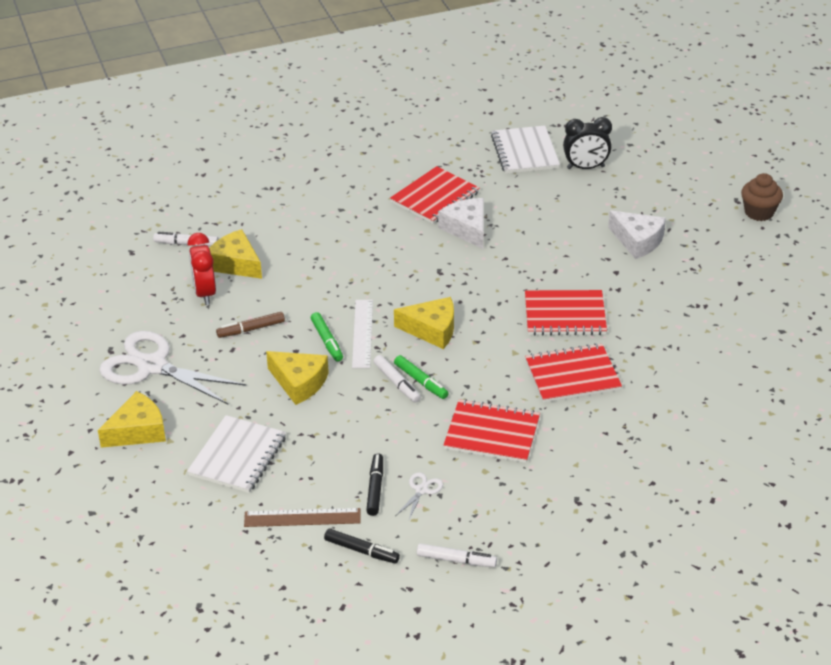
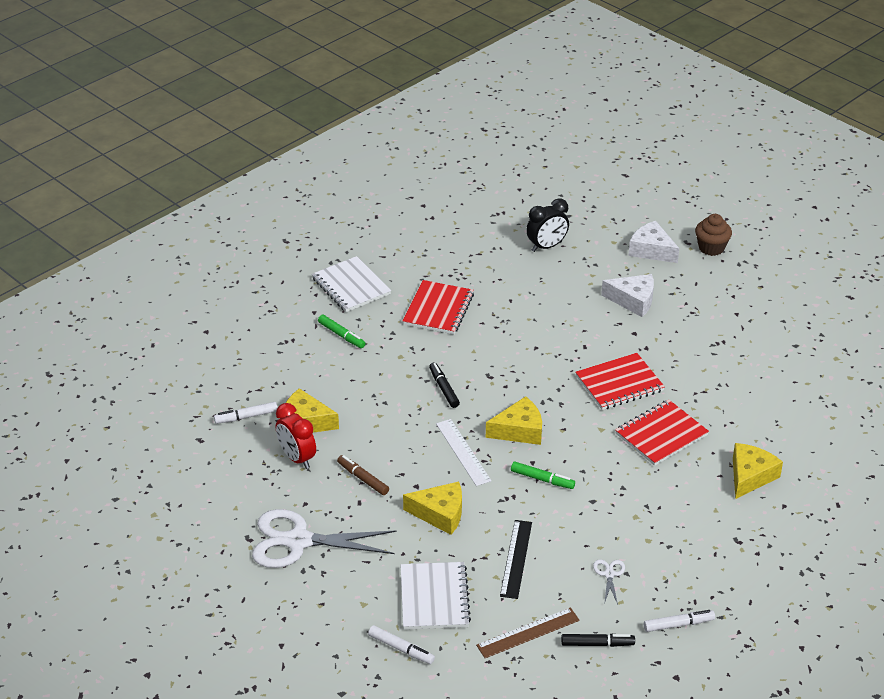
camera: 25 degrees left, 0 degrees up
yellow cheese [98,391,166,448] -> yellow cheese moved to [733,443,783,499]
brown marker [216,312,285,338] -> brown marker turned 90 degrees clockwise [337,455,389,495]
green marker [311,312,343,362] -> green marker moved to [318,315,365,348]
black marker [366,453,383,516] -> black marker moved to [429,363,460,408]
white marker [373,355,421,403] -> white marker moved to [368,625,435,664]
white cheese [438,198,484,249] -> white cheese moved to [628,221,679,263]
red notebook [444,399,540,463] -> none
white notebook [491,126,560,174] -> white notebook moved to [312,256,391,312]
none -> black ruler [500,520,532,599]

